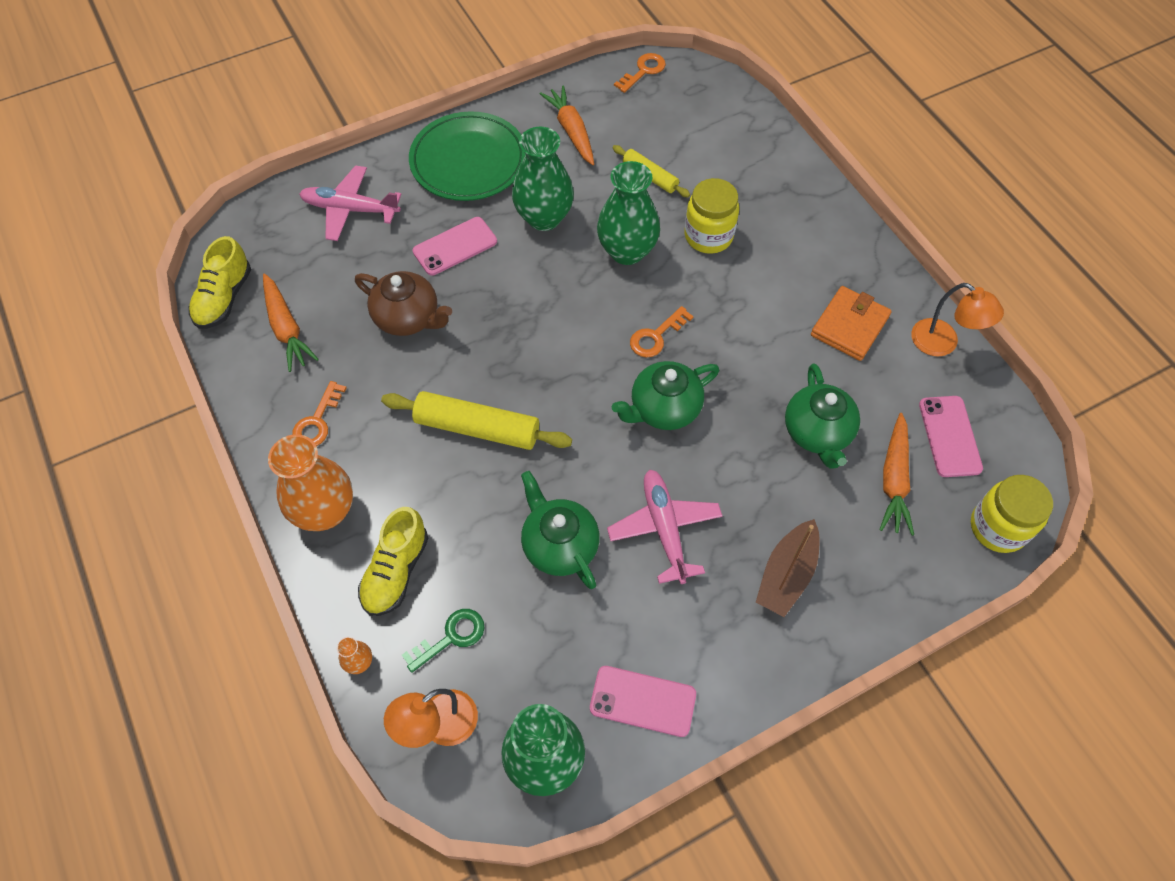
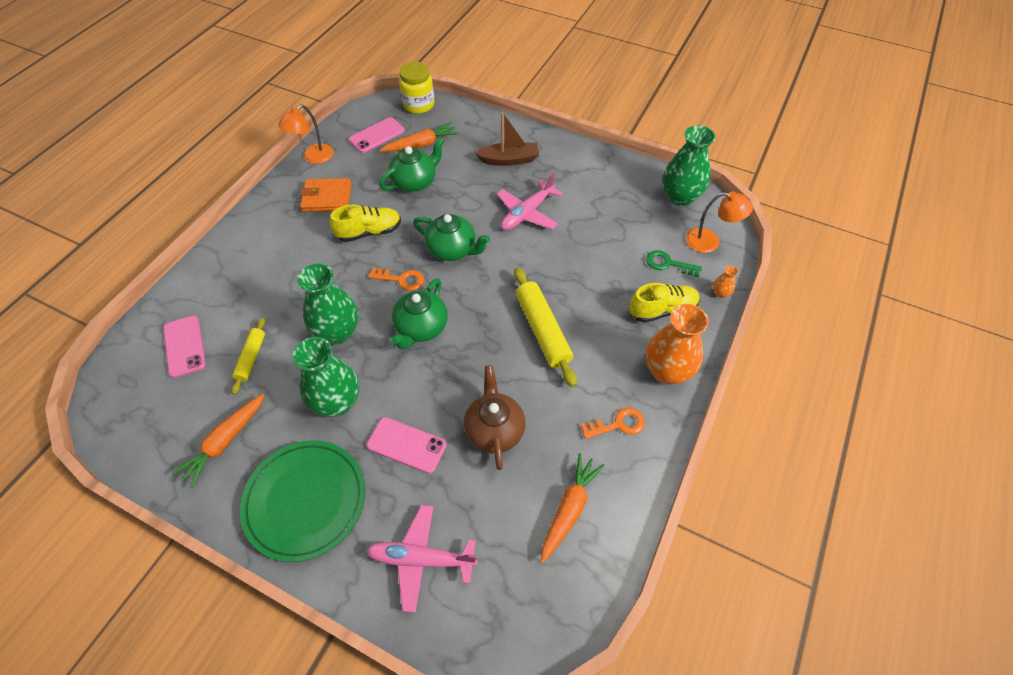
camera: 125 degrees left, 5 degrees down
yellow shoe [189,236,251,329] -> yellow shoe moved to [330,205,401,242]
pink plane [299,165,401,241] -> pink plane turned 120 degrees clockwise [366,505,477,613]
green teapot [521,471,600,589] -> green teapot moved to [391,278,448,350]
pink phone [590,666,696,737] -> pink phone moved to [163,316,206,378]
orange key [614,53,666,93] -> none
yellow jar [684,178,739,254] -> none
orange lamp [911,283,1004,357] -> orange lamp turned 150 degrees counterclockwise [278,104,334,164]

